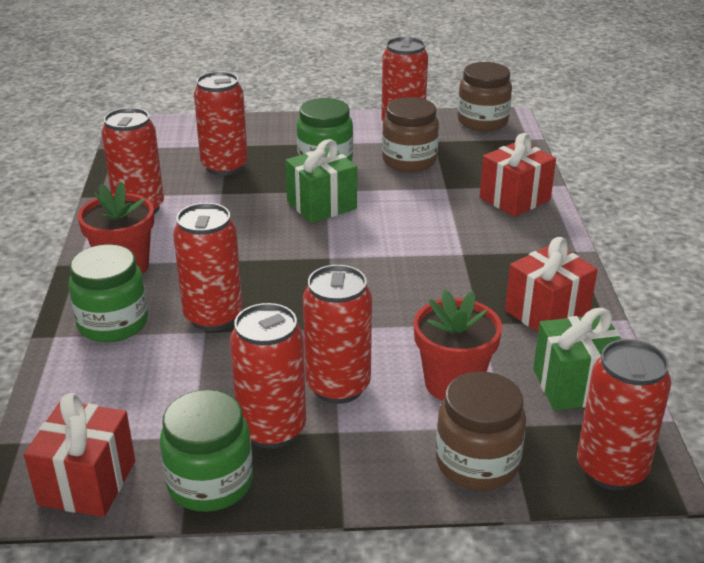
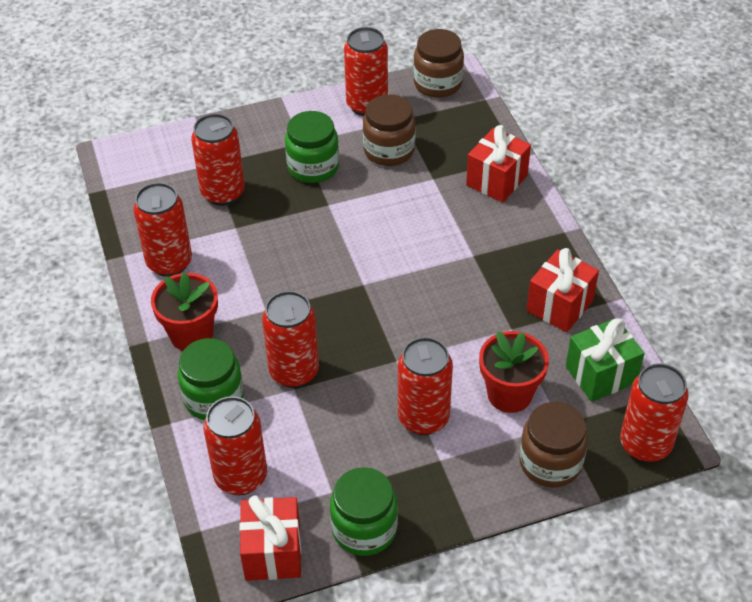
camera: 15 degrees left, 15 degrees up
red can [230,303,306,449] -> red can moved to [203,396,267,495]
green gift [285,139,357,223] -> none

